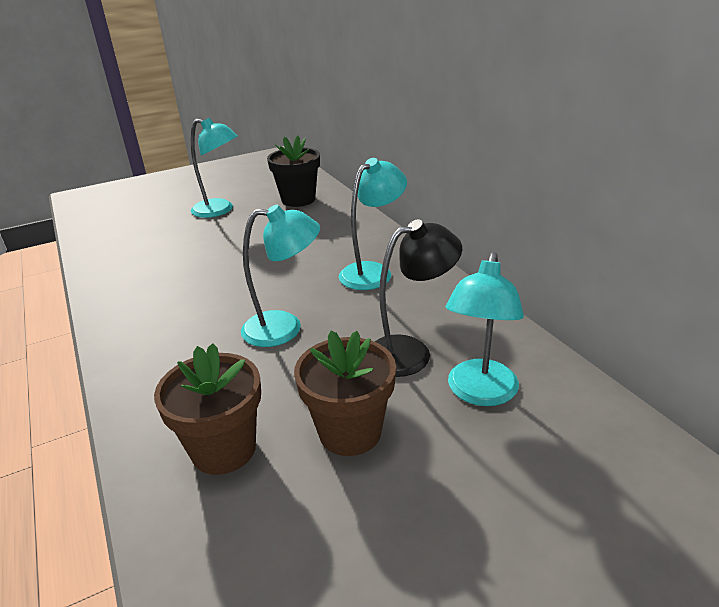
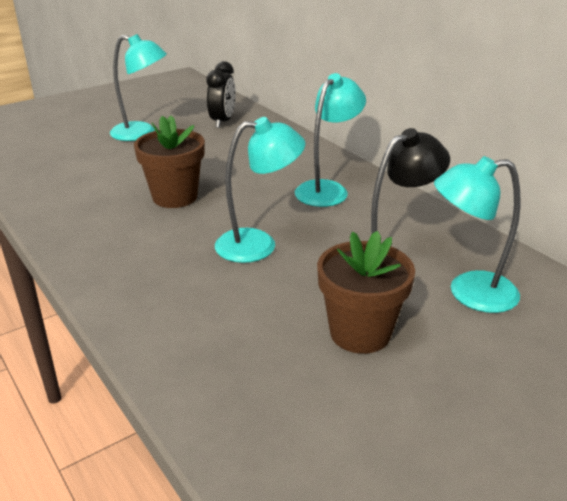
camera: 10 degrees left, 0 degrees up
brown flower pot [154,343,261,475] -> brown flower pot moved to [134,116,205,208]
black flower pot [267,135,320,207] -> black clock [206,61,236,128]
turquoise lamp [446,252,524,406] -> turquoise lamp turned 75 degrees clockwise [434,156,521,313]

